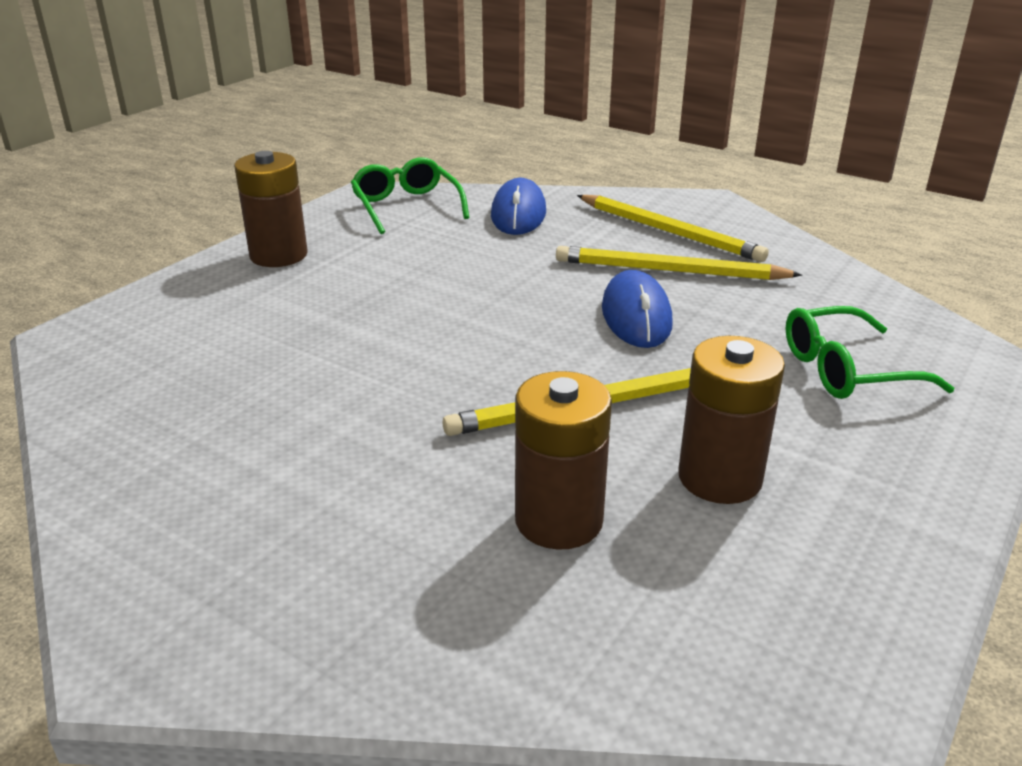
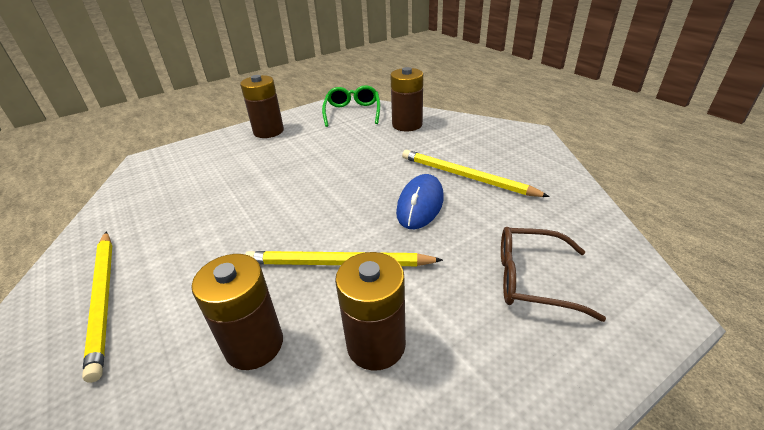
camera: 25 degrees right, 5 degrees up
blue mouse [491,178,546,235] -> brown battery [390,67,423,131]
yellow pencil [577,195,769,262] -> yellow pencil moved to [82,232,112,383]
green glasses [786,306,954,399] -> brown glasses [501,227,606,322]

